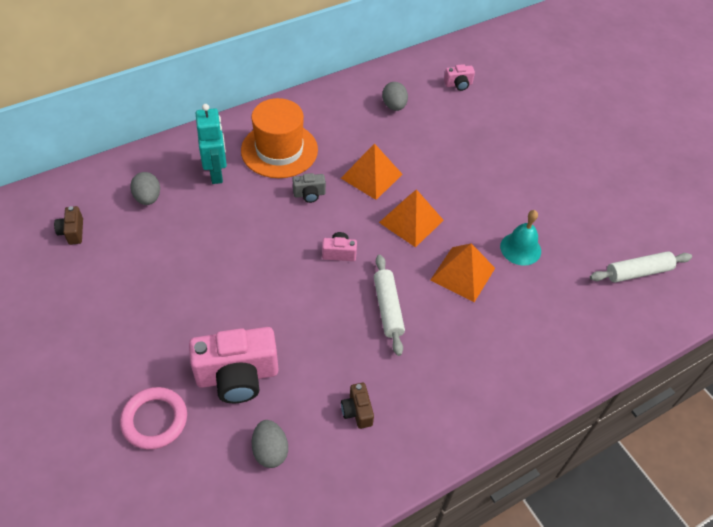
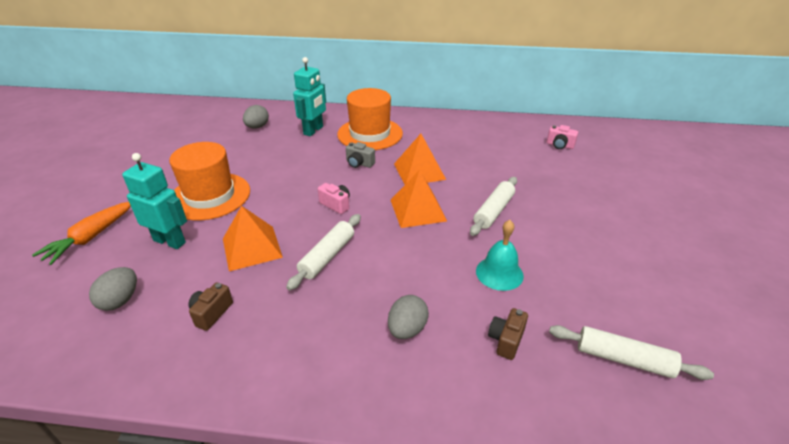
camera: 40 degrees right, 15 degrees down
brown camera [54,206,83,245] -> brown camera moved to [488,308,528,360]
pink ring [120,387,187,450] -> orange carrot [32,202,131,265]
pink camera [189,327,279,403] -> turquoise robot [122,153,187,249]
grey egg [382,82,408,111] -> grey egg moved to [388,295,429,339]
orange pyramid [431,243,495,302] -> orange pyramid moved to [223,206,283,271]
none -> orange hat [169,142,250,220]
none -> white rolling pin [470,177,517,236]

